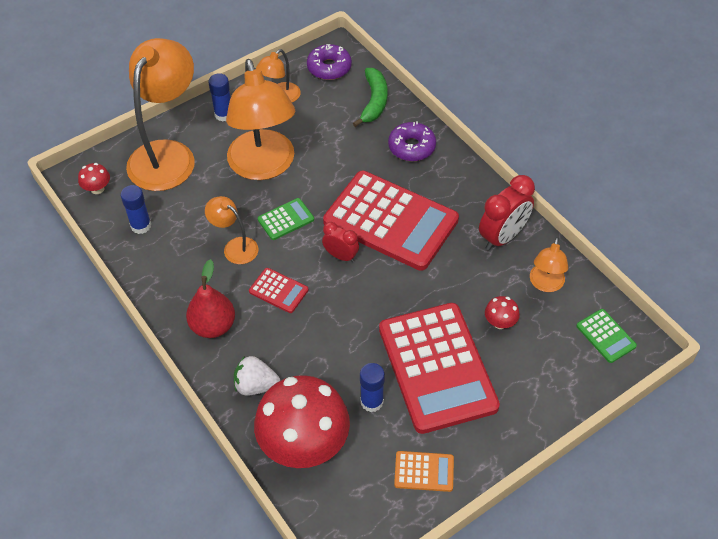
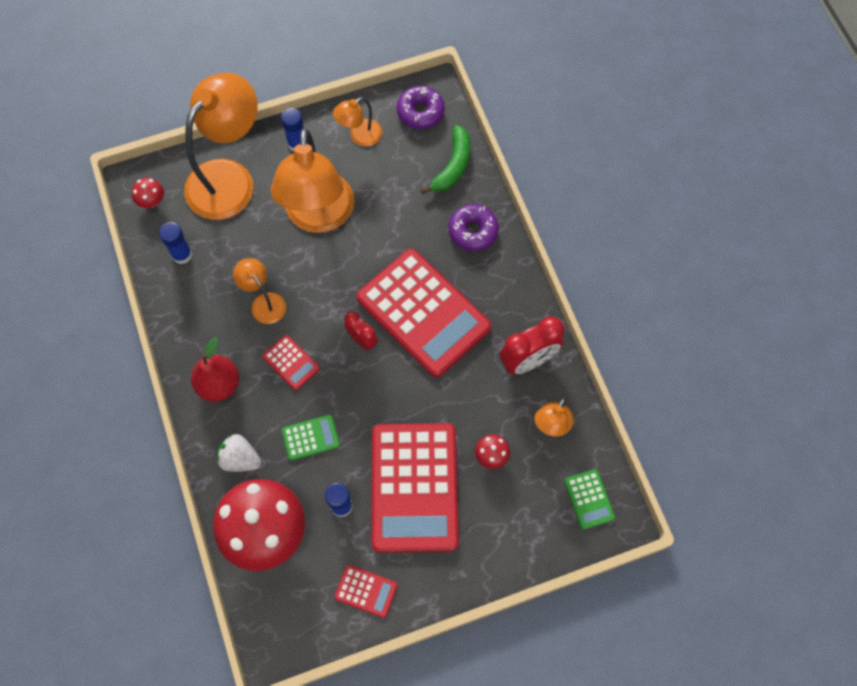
camera: 15 degrees right, 15 degrees up
green calculator [258,198,314,240] -> green calculator moved to [282,415,340,461]
orange calculator [394,451,454,492] -> red calculator [334,565,398,618]

